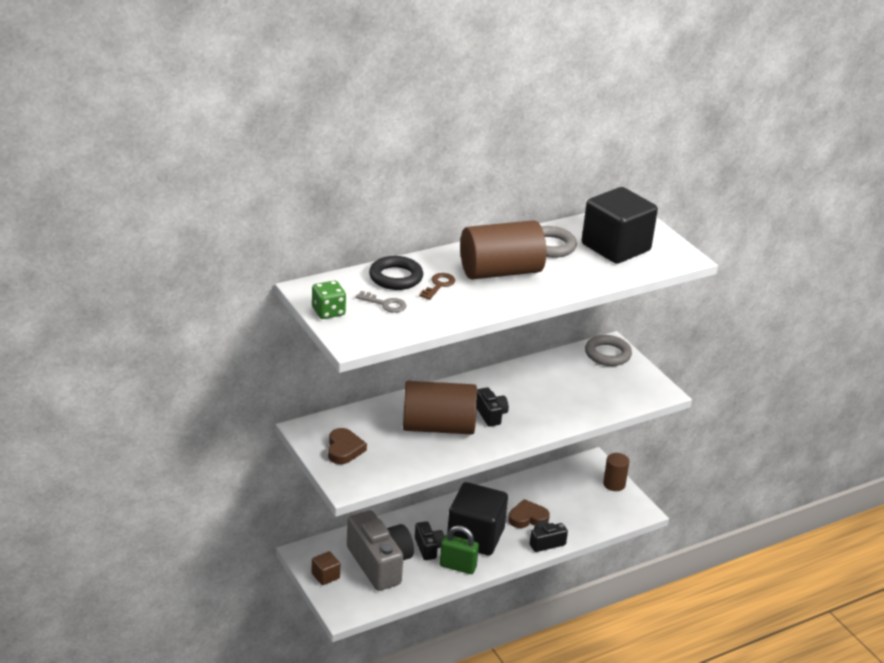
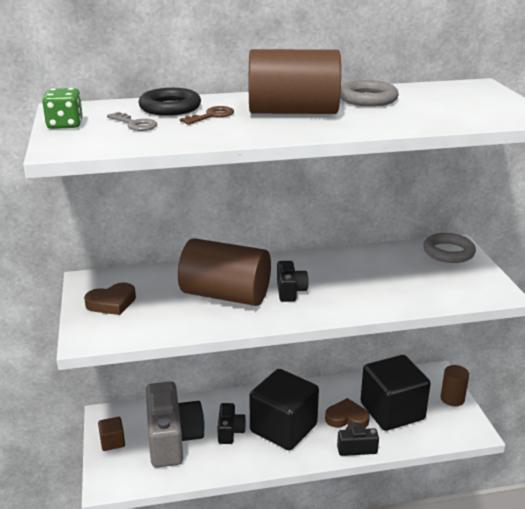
camera: 20 degrees right, 5 degrees down
brown heart [328,428,367,464] -> brown heart turned 45 degrees clockwise [84,282,136,315]
green padlock [440,526,479,574] -> none
black cube [582,187,658,264] -> black cube moved to [360,355,431,431]

